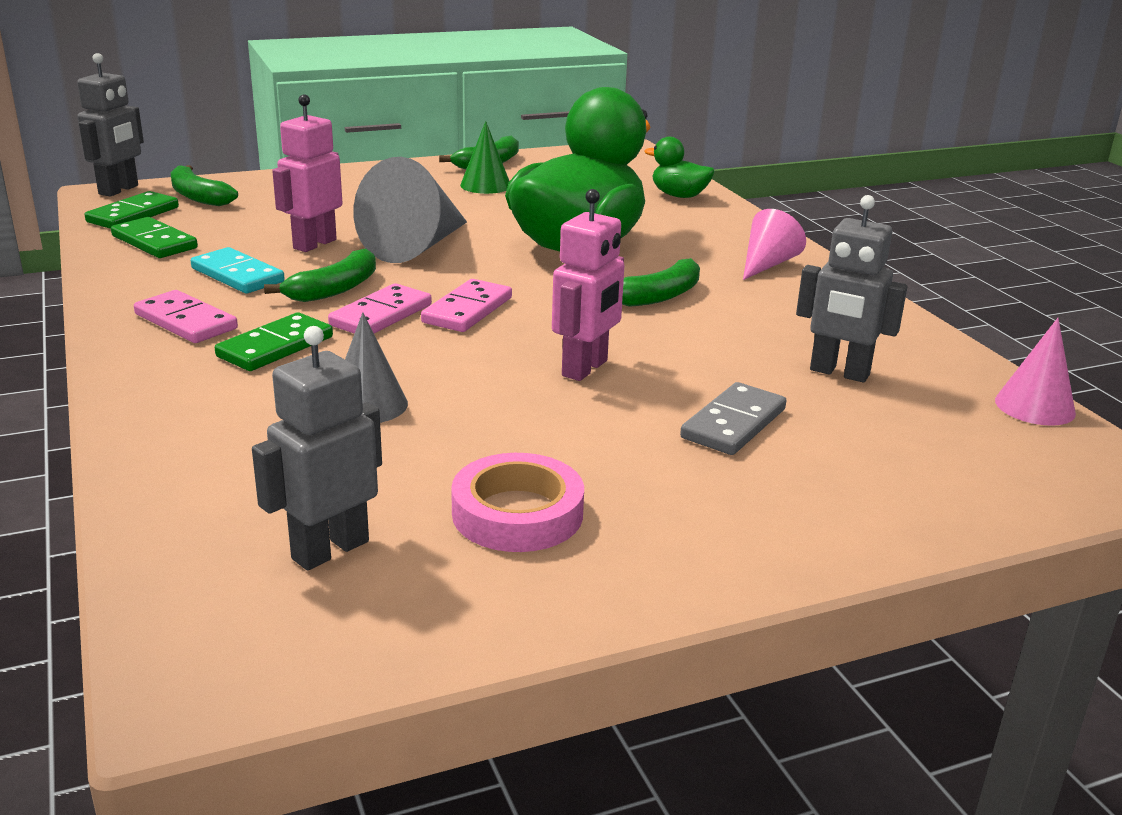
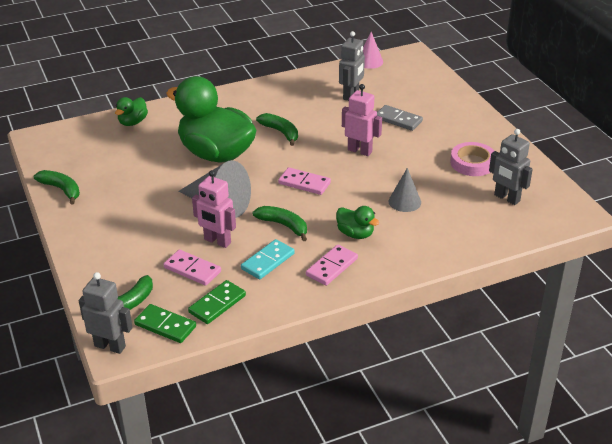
camera: 90 degrees left, 10 degrees up
green domino [215,312,333,371] -> green duck [336,206,379,239]
pink domino [328,283,432,334] -> pink domino moved to [164,250,221,286]
green cone [460,121,509,194] -> none
pink cone [743,209,806,280] -> none

